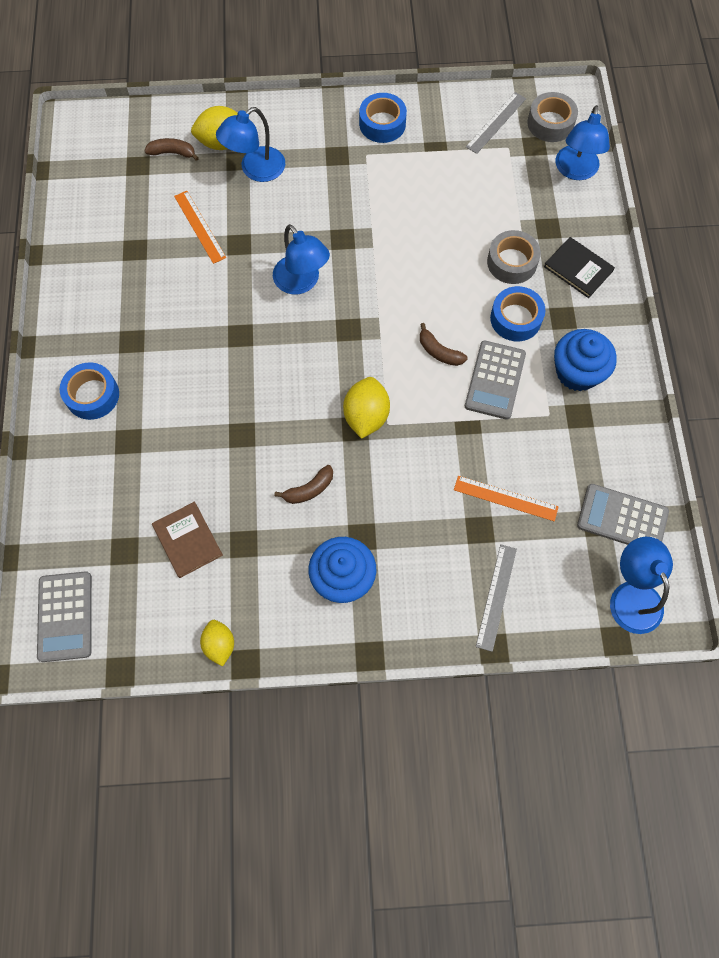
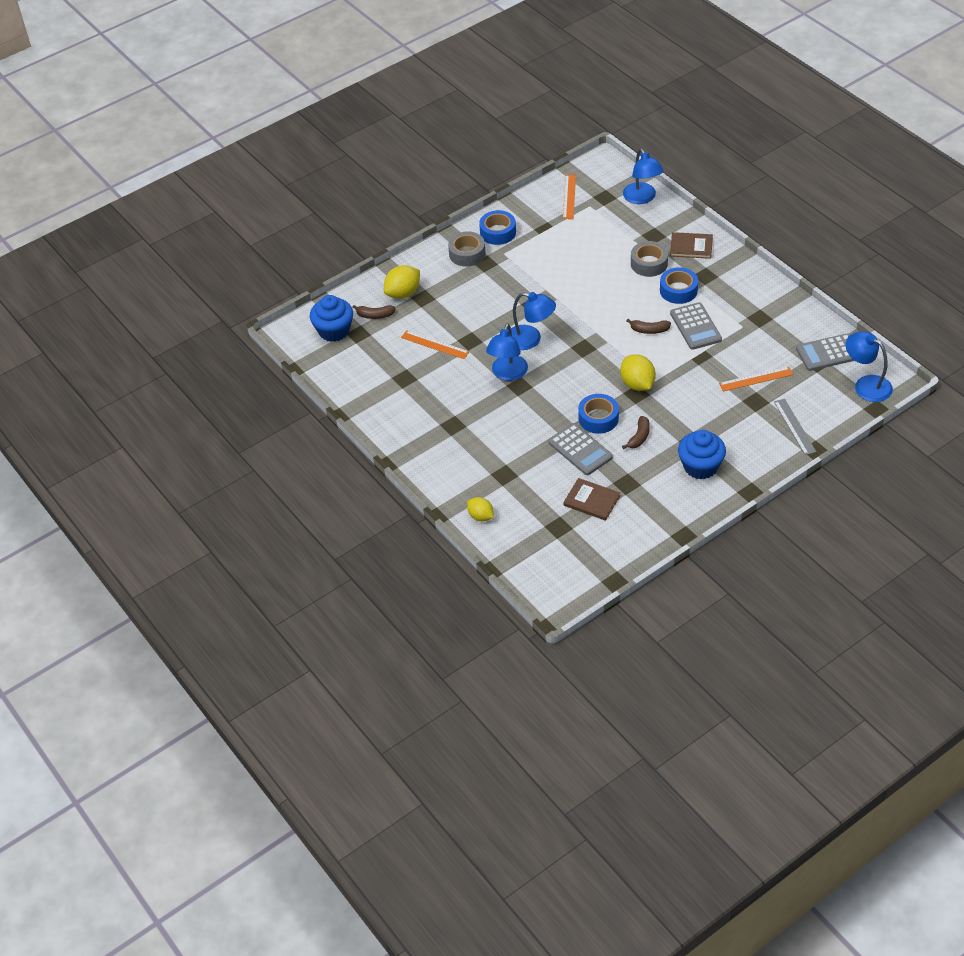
camera: 30 degrees left, 20 degrees down
grey calculator [37,571,92,662] -> grey calculator moved to [548,423,613,475]
blue tape [60,363,119,420] -> blue tape moved to [578,394,619,434]
brown banana [144,138,199,161] -> brown banana turned 150 degrees counterclockwise [353,305,396,319]
yellow lemon [200,620,234,667] -> yellow lemon moved to [467,497,494,521]
blue lamp [216,107,285,182] -> blue lamp moved to [486,323,528,381]
grey ruler [466,92,526,154] -> orange ruler [563,175,576,219]
grey tape [527,92,578,142] -> grey tape moved to [448,231,486,267]
black book [544,237,615,298] -> brown book [670,232,713,259]
blue cupcake [554,329,617,391] -> blue cupcake moved to [310,295,353,342]

